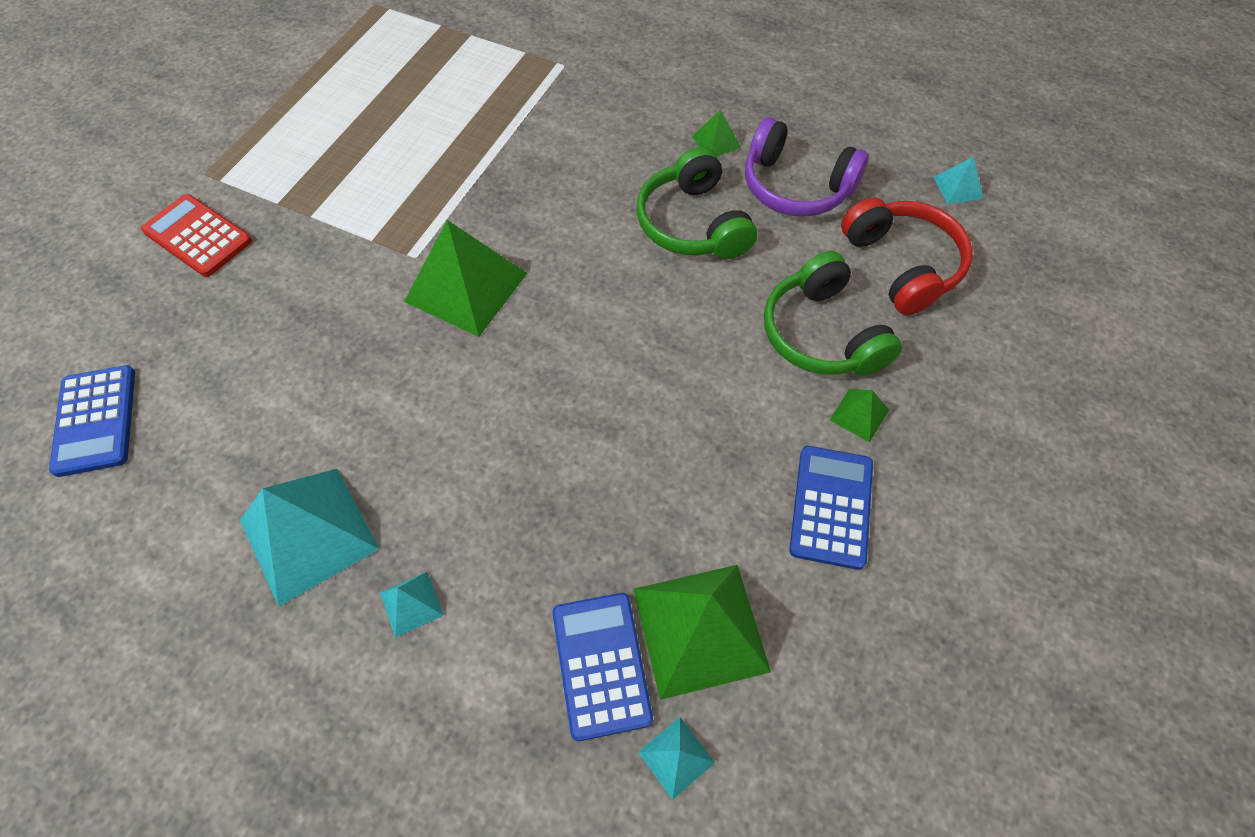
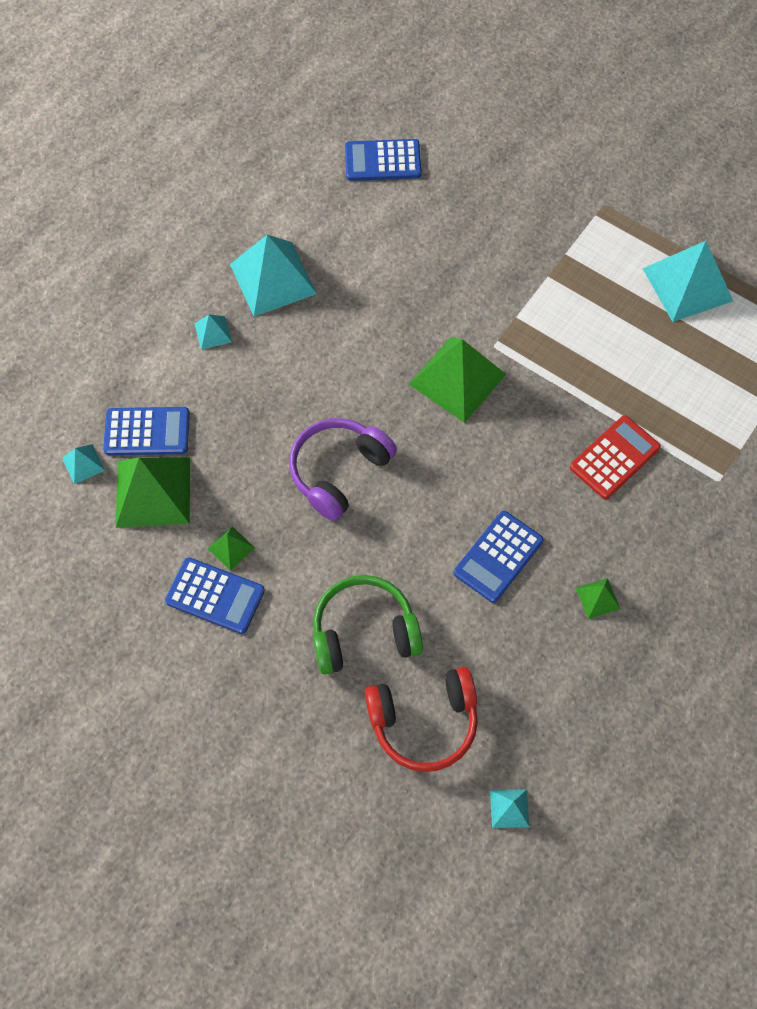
camera: 100 degrees right, 5 degrees up
red calculator [141,194,252,277] -> red calculator moved to [570,415,661,499]
green headphones [636,147,757,259] -> blue calculator [454,511,544,603]
purple headphones [745,117,869,217] -> purple headphones moved to [289,418,397,521]
green pyramid [830,389,889,442] -> green pyramid moved to [207,526,255,571]
none -> turquoise pyramid [642,241,733,322]

